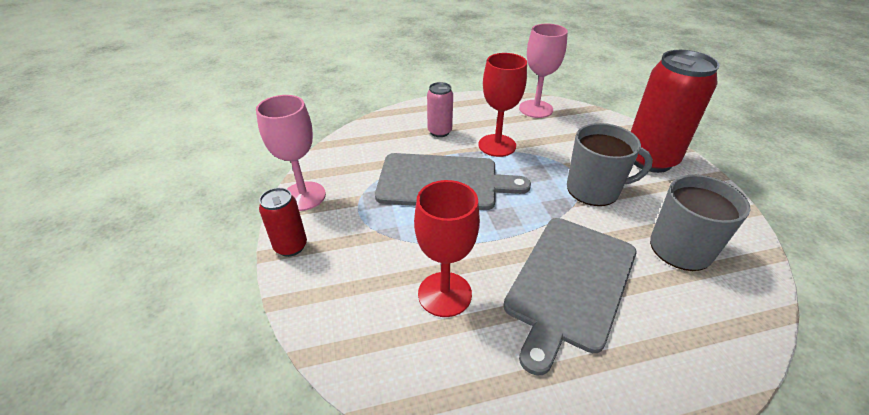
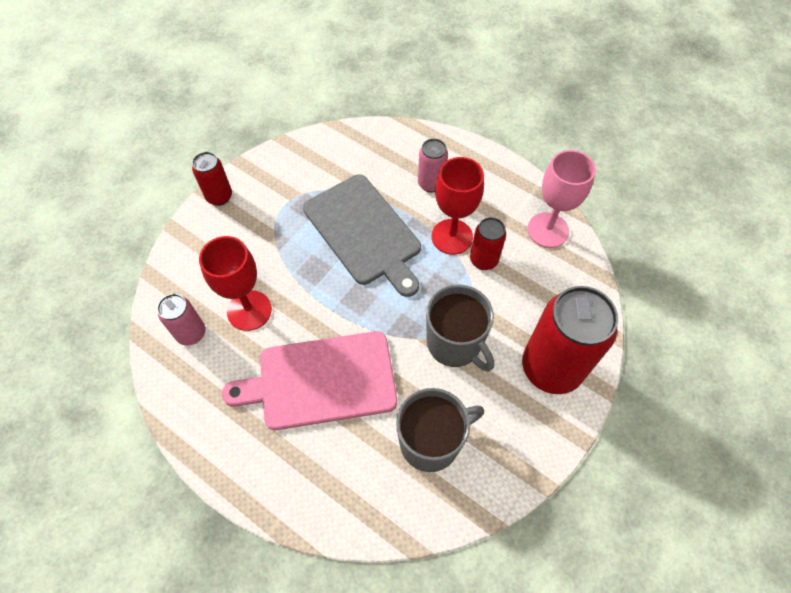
camera: 50 degrees right, 20 degrees up
pink goblet [256,95,326,211] -> none
grey cutting board [503,218,637,375] -> pink cutting board [222,331,397,430]
none -> pink can [157,294,205,346]
none -> red can [470,217,506,270]

